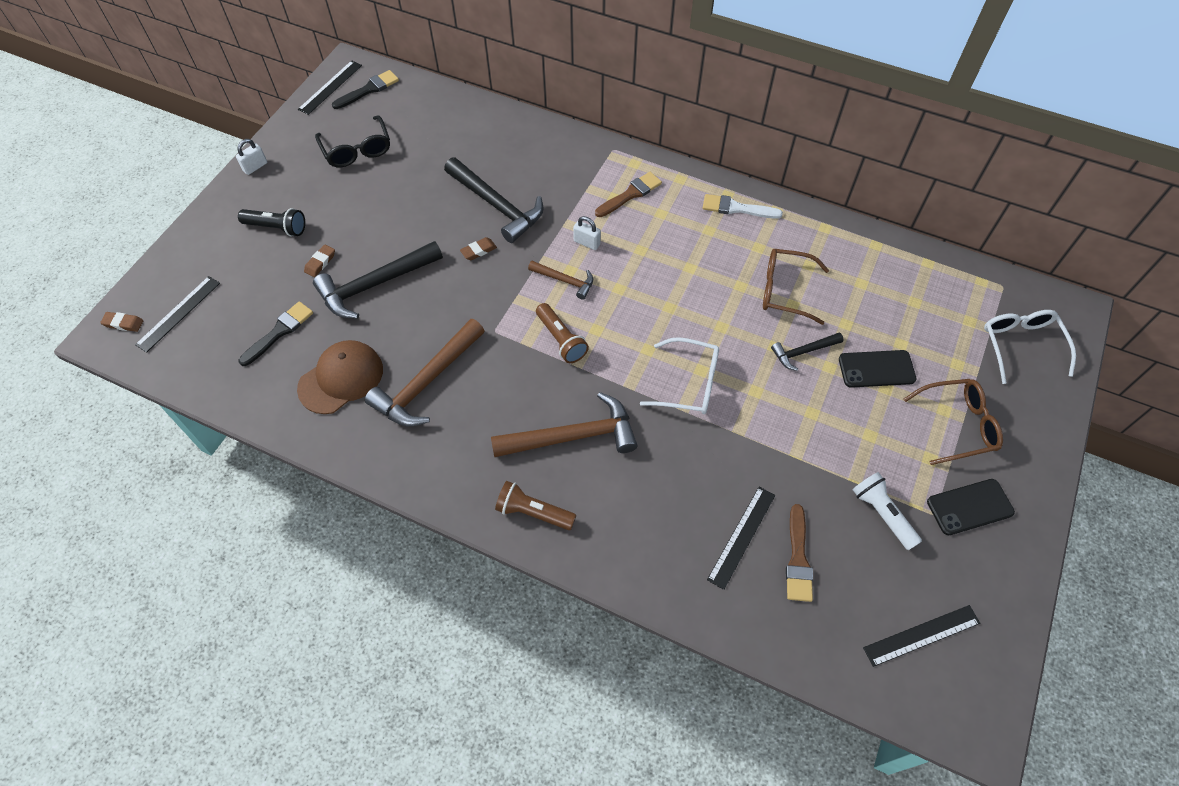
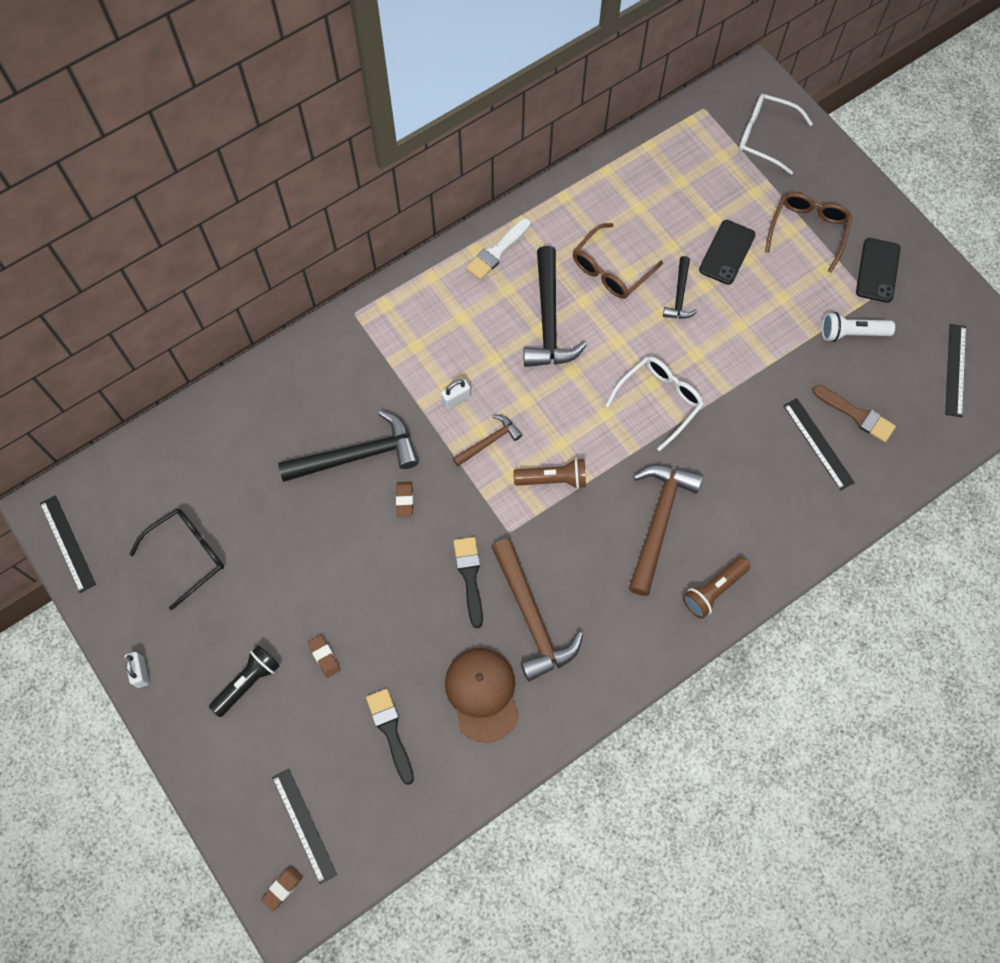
camera: 60 degrees left, 10 degrees up
black hammer [313,241,443,319] -> black hammer moved to [524,246,587,367]
black glasses [315,115,390,168] -> black glasses turned 45 degrees counterclockwise [129,508,224,610]
black brush [332,70,399,109] -> black brush moved to [453,537,483,628]
brown brush [595,172,662,217] -> none

